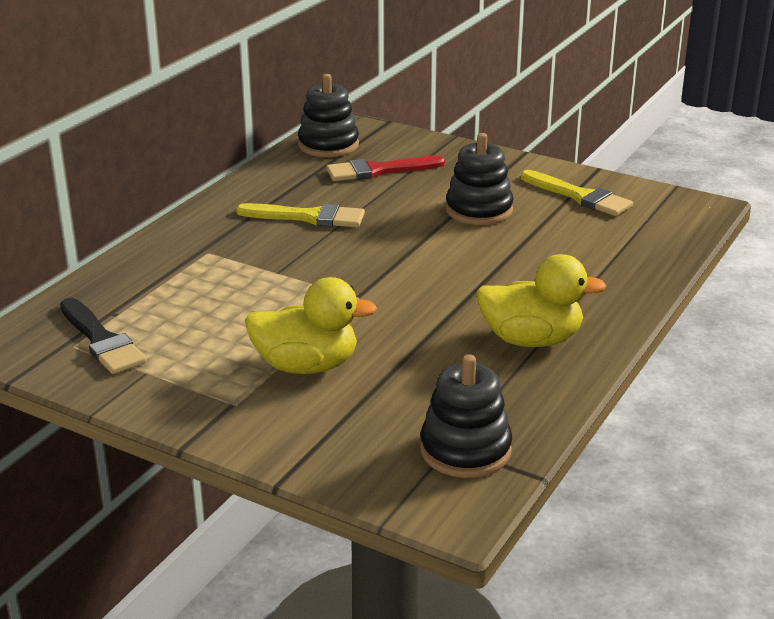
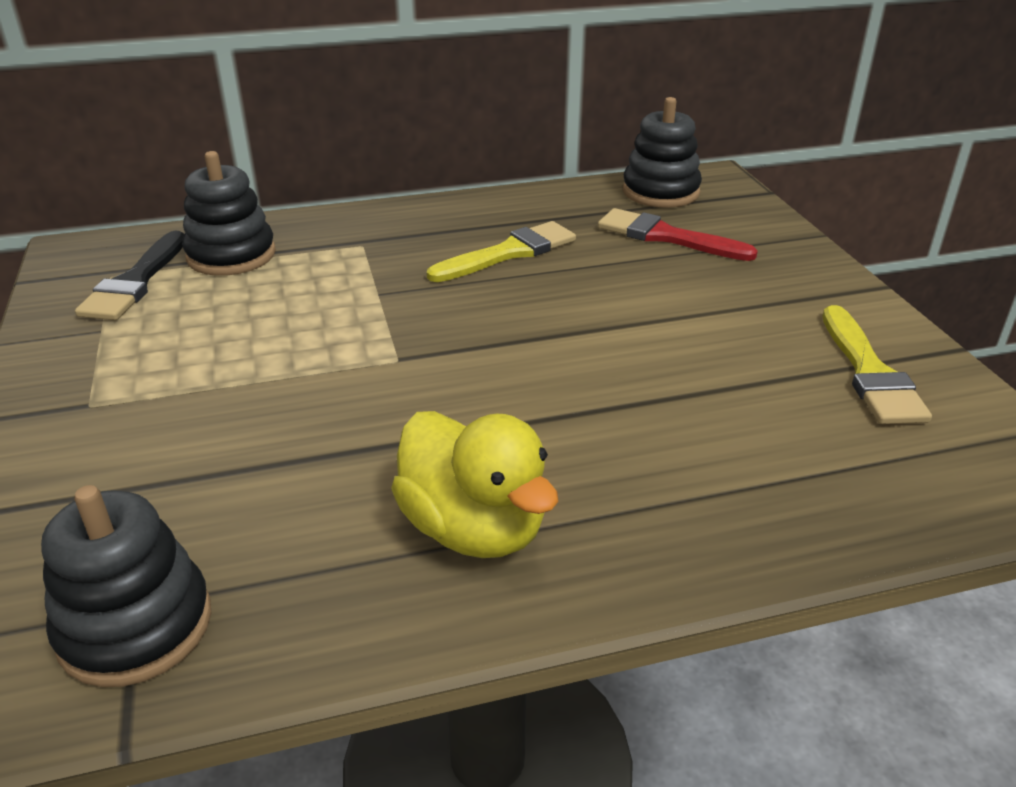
camera: 45 degrees right, 5 degrees up
yellow brush [236,203,365,227] -> yellow brush turned 90 degrees counterclockwise [427,221,576,282]
yellow duck [245,277,377,374] -> none
black stacking toy [446,133,514,225] -> black stacking toy moved to [182,151,276,276]

